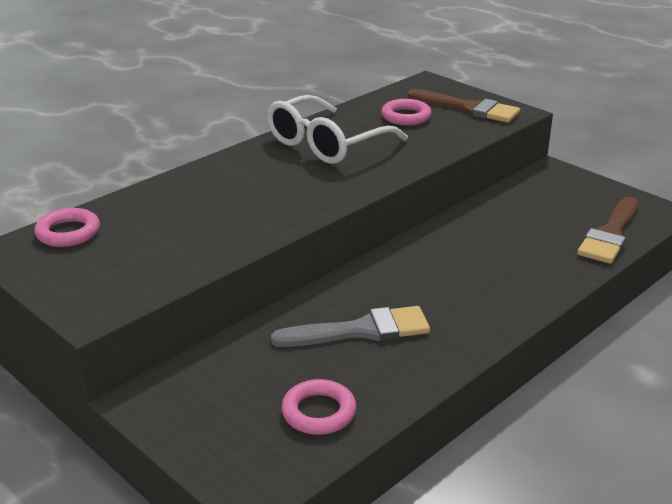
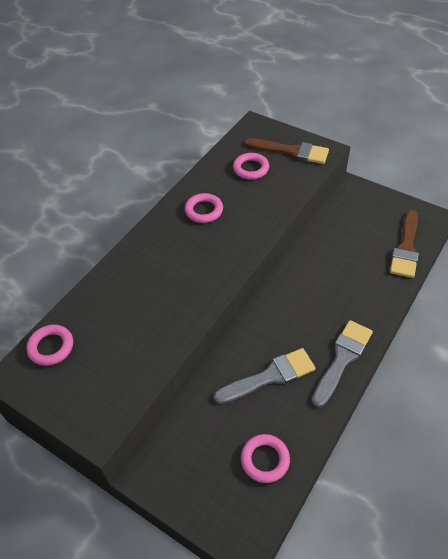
camera: 10 degrees left, 20 degrees up
white glasses [267,95,408,164] -> pink ring [185,193,223,223]
none -> grey brush [312,320,373,407]

